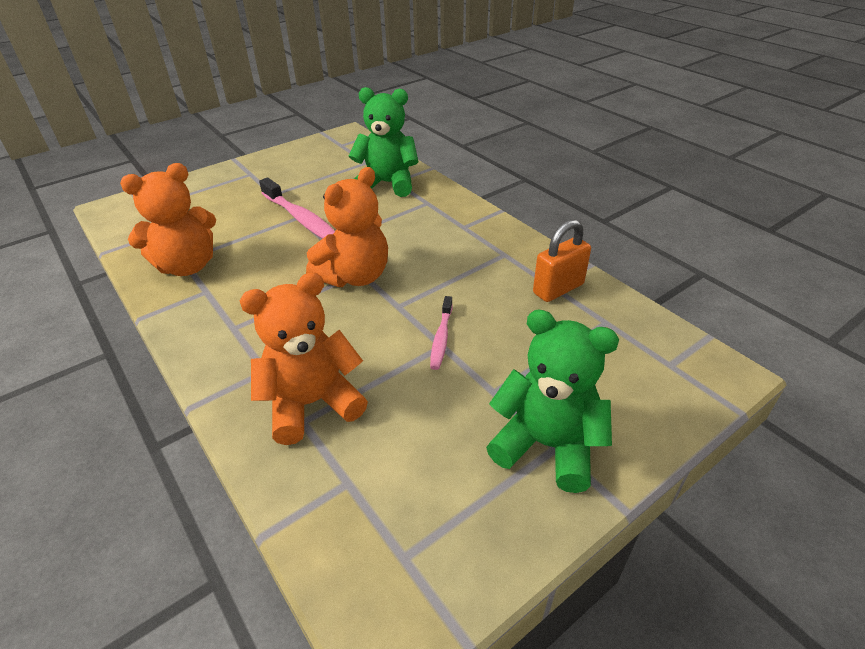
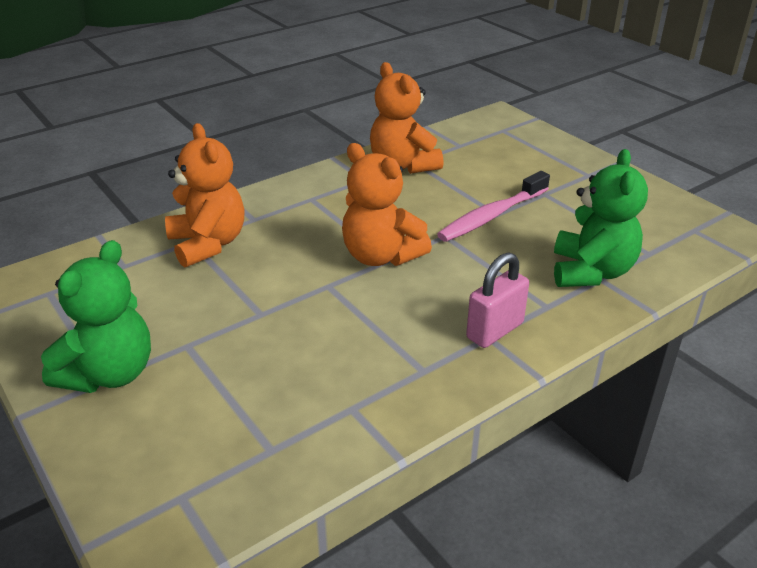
camera: 90 degrees right, 5 degrees down
pink toothbrush [430,296,453,370] -> none
orange padlock [533,219,591,302] -> none
none -> pink padlock [466,252,529,348]

